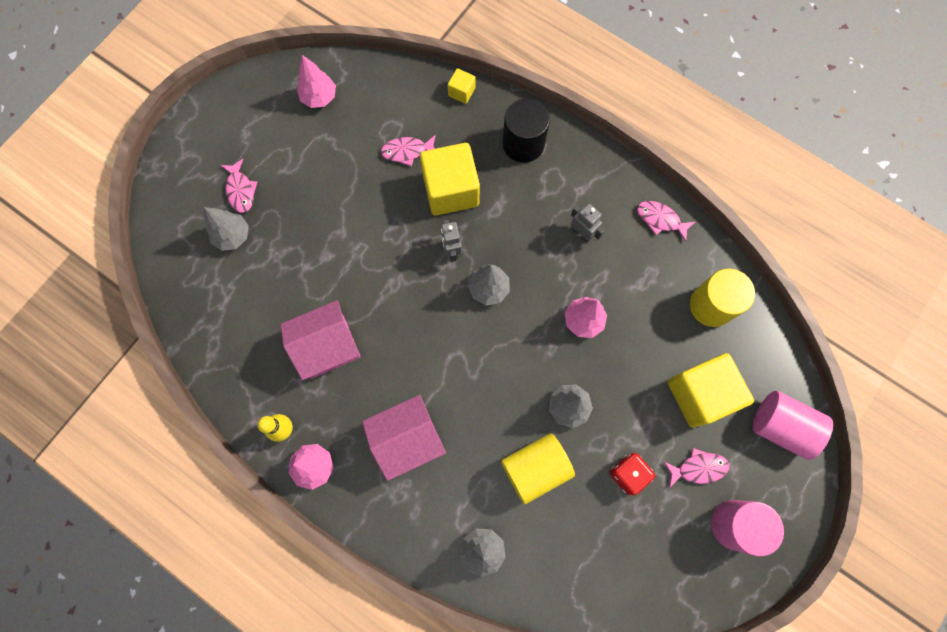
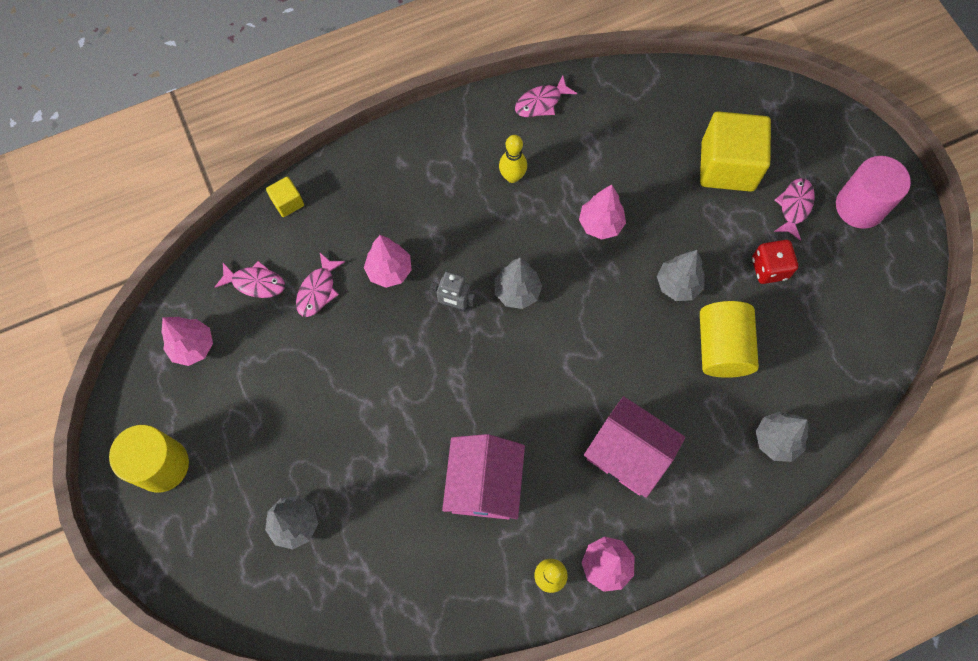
camera: 60 degrees left, 5 degrees down
pink fish [221,159,257,213] -> pink fish moved to [214,261,285,298]
pink house [362,395,446,481] -> pink house turned 60 degrees counterclockwise [584,396,685,498]
yellow cube [420,143,480,216] -> pink tree [364,235,412,288]
black cylinder [502,98,550,163] -> none
grey robot [571,204,605,243] -> yellow bowling pin [499,135,527,183]
yellow cylinder [690,269,755,327] -> yellow cylinder moved to [109,425,189,493]
pink cylinder [752,391,833,460] -> none

